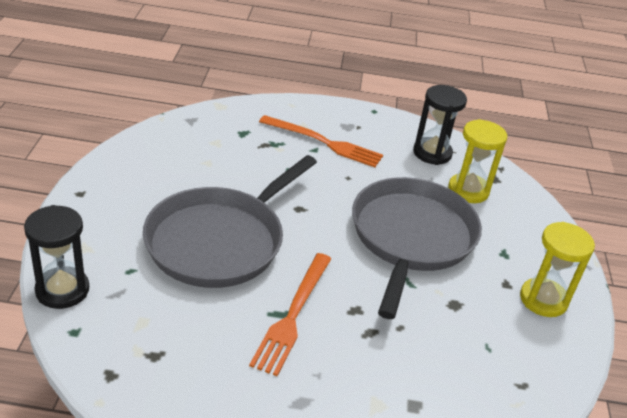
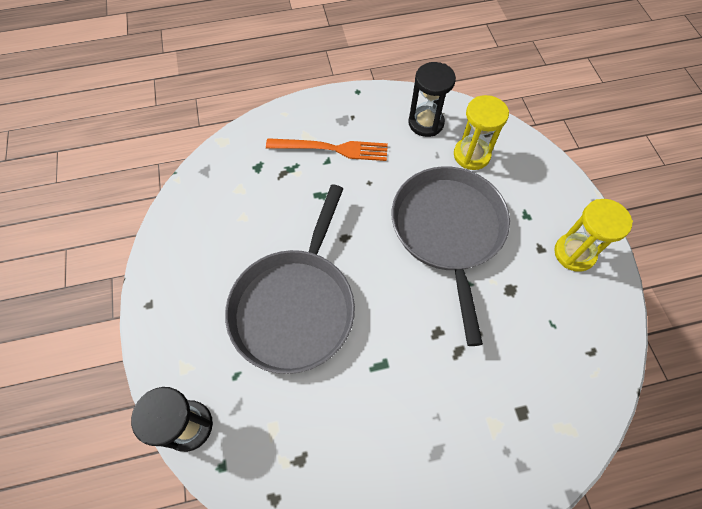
camera: 15 degrees left, 25 degrees up
orange fork [249,253,331,376] -> none

